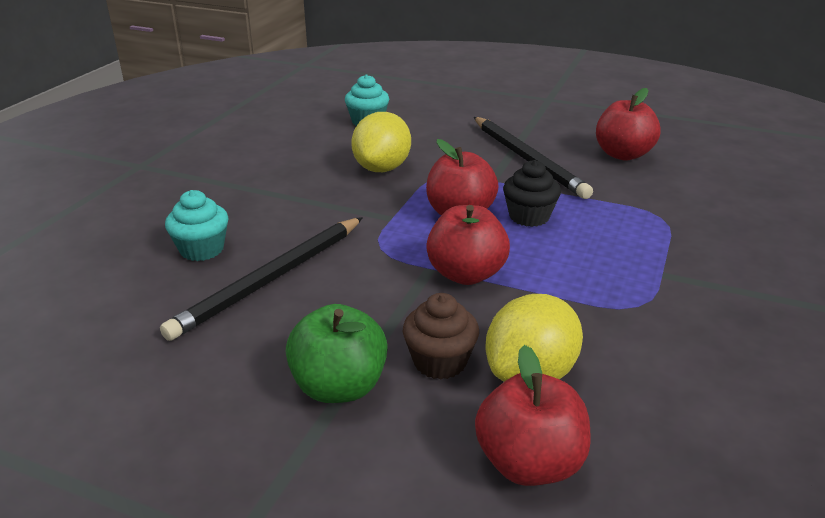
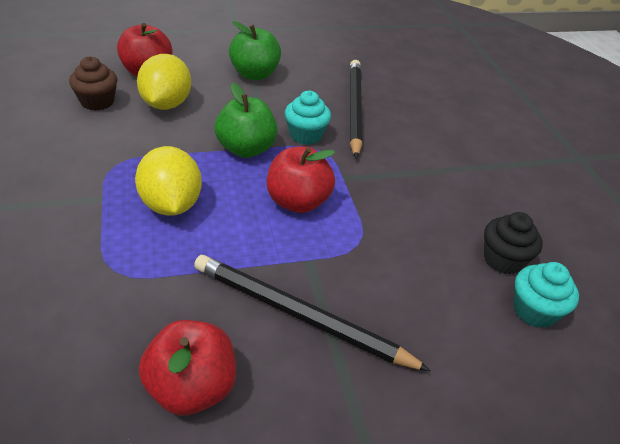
camera: 140 degrees right, 10 degrees up
turquoise cupcake [165,190,228,261] -> turquoise cupcake moved to [285,91,331,145]
yellow lemon [351,112,411,172] -> yellow lemon moved to [135,146,202,216]
brown cupcake [403,293,479,380] -> brown cupcake moved to [69,56,117,111]
red apple [426,205,510,285] -> green apple [215,83,278,158]
black cupcake [503,160,561,227] -> black cupcake moved to [484,212,543,274]

